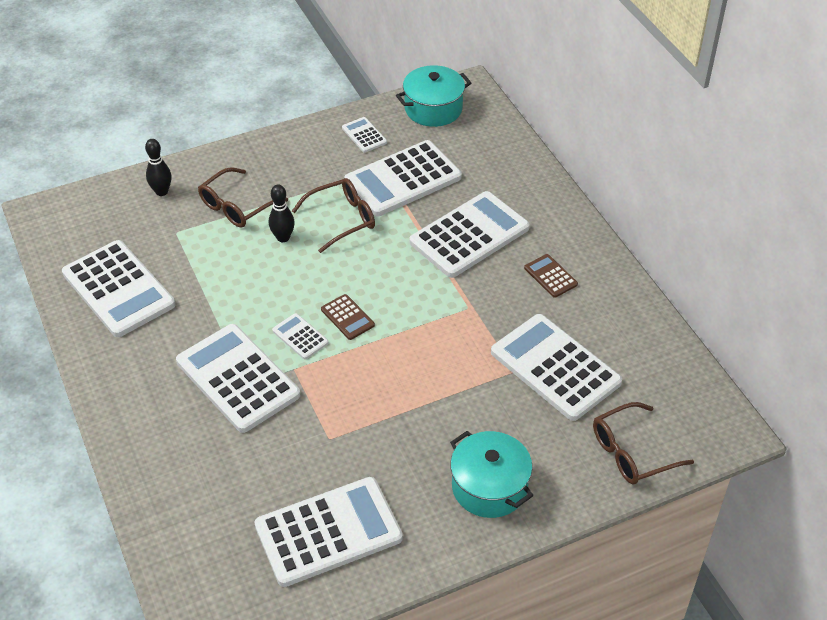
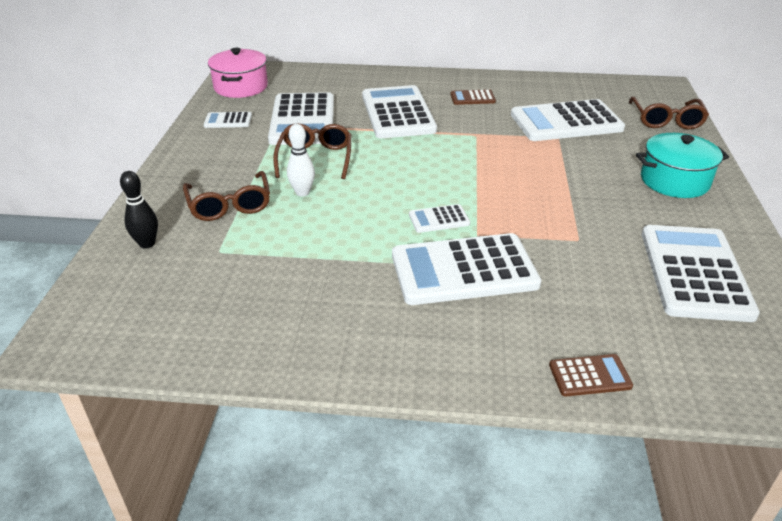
camera: 60 degrees left, 10 degrees down
white calculator [62,240,175,337] -> none
black bowling pin [269,184,295,242] -> white bowling pin [287,124,315,196]
brown calculator [321,294,375,340] -> brown calculator moved to [549,354,633,396]
turquoise pot [396,65,471,127] -> pink pot [208,48,268,98]

